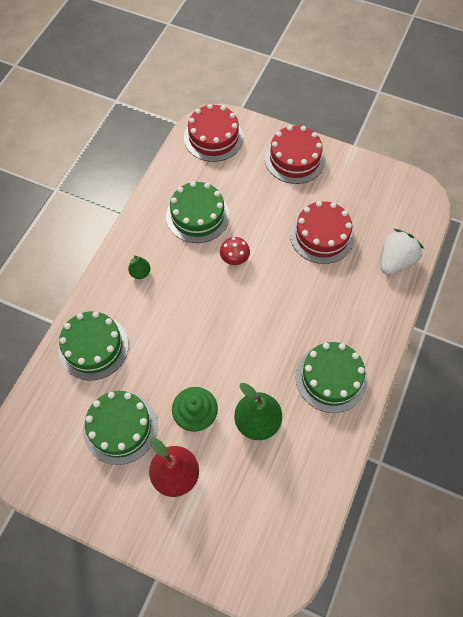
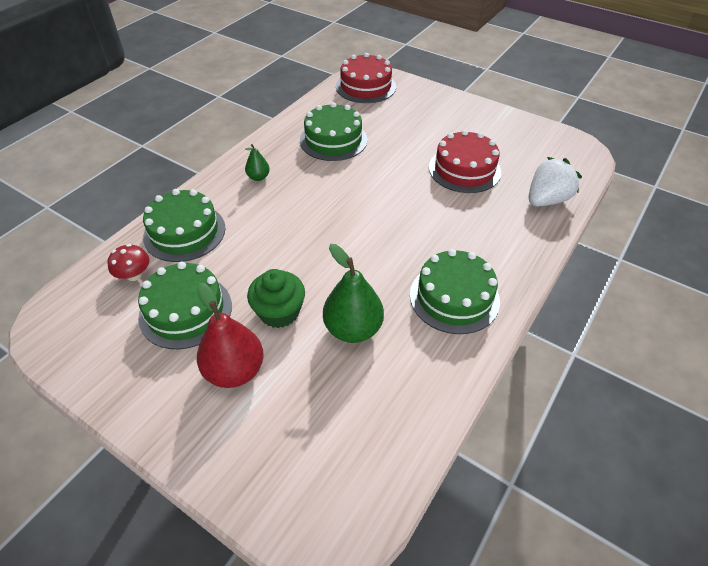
camera: 10 degrees right, 15 degrees down
red mushroom [220,237,250,265] -> red mushroom moved to [107,244,150,281]
red cake [265,125,325,184] -> none

